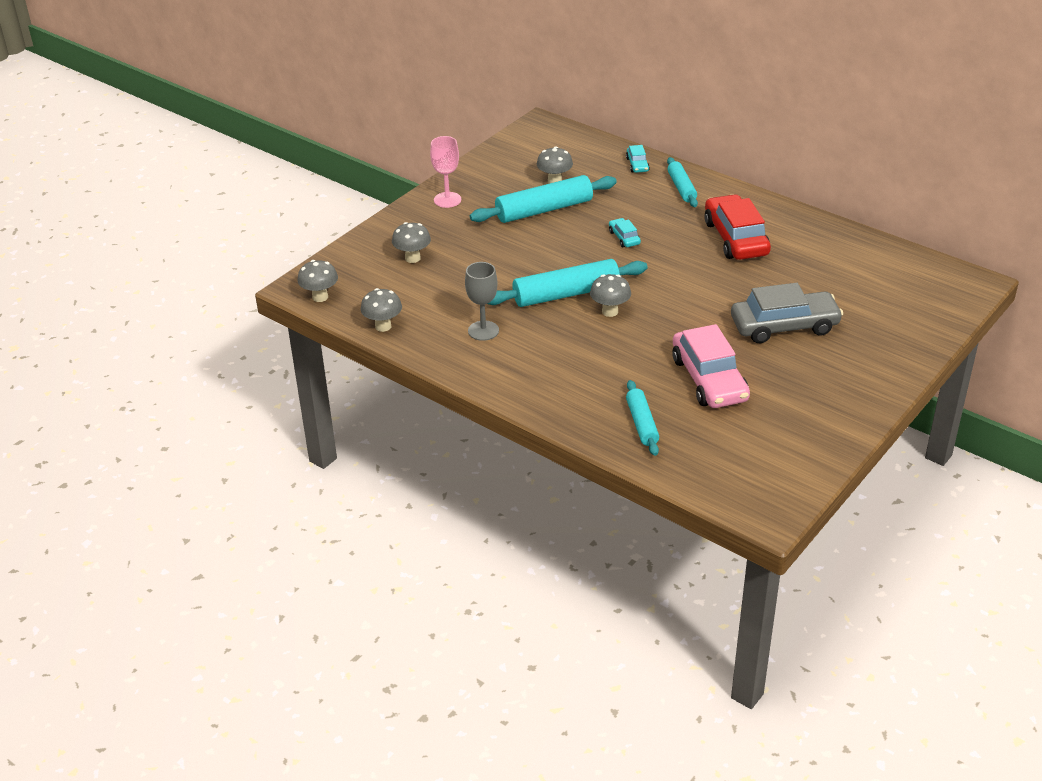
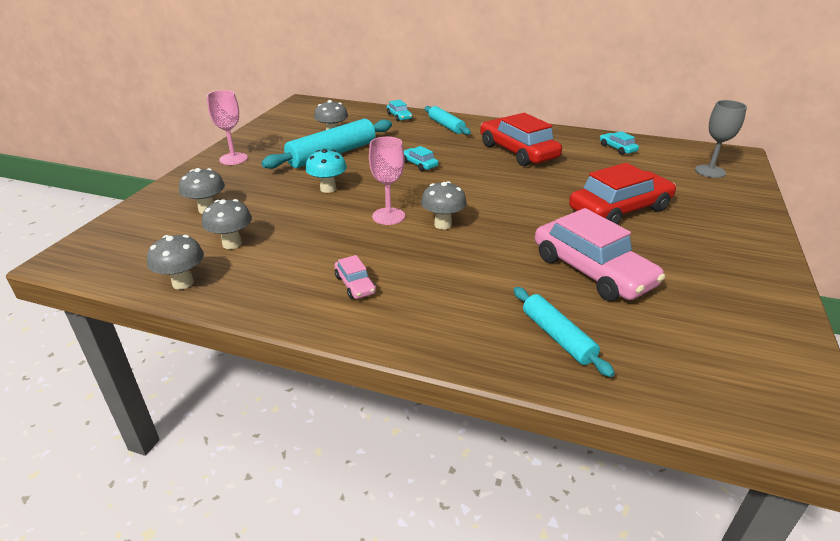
camera: 20 degrees left, 5 degrees down
grey mushroom [298,260,338,302] -> grey mushroom moved to [202,199,252,249]
grey goblet [465,262,499,341] -> grey goblet moved to [695,100,747,178]
turquoise rolling pin [487,259,648,307] -> pink goblet [369,137,405,225]
grey car [731,283,843,343] -> red car [569,163,676,225]
none -> turquoise mushroom [305,149,347,193]
none -> pink car [335,255,376,299]
none -> turquoise car [600,131,639,155]

